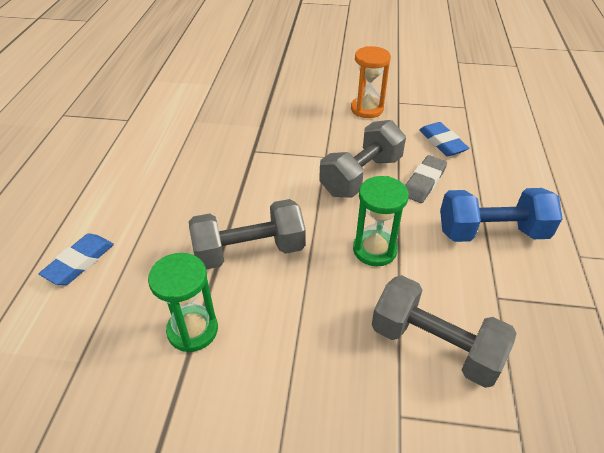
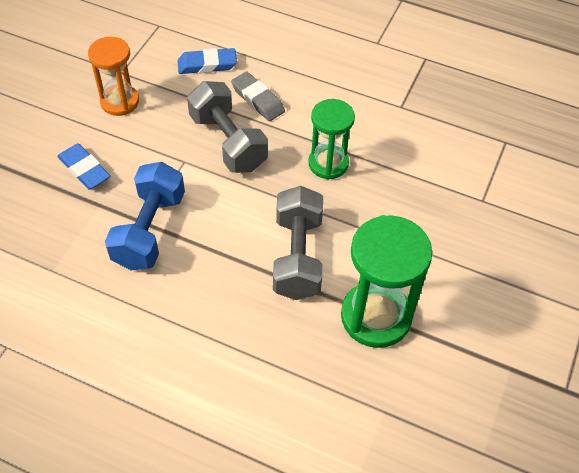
camera: 75 degrees left, 10 degrees up
blue eraser [39,233,114,285] -> blue eraser moved to [57,143,111,189]
green hourglass [148,253,218,352] -> green hourglass [341,215,432,348], size x1.54
grey dumbbell [372,275,517,388] -> none
blue dumbbell [440,188,563,242] -> blue dumbbell moved to [105,162,185,270]

